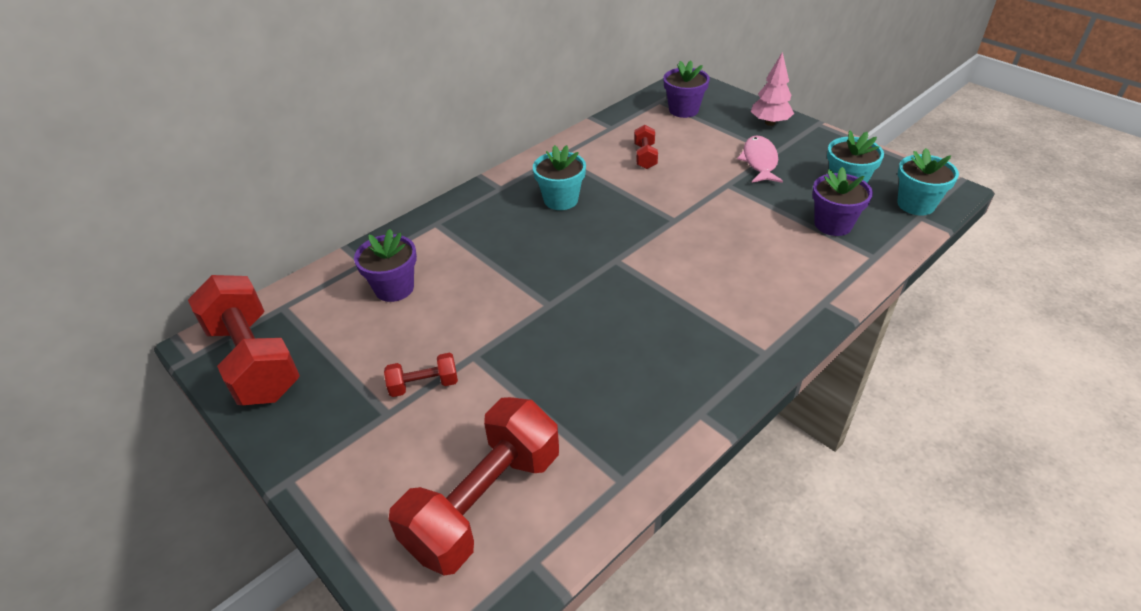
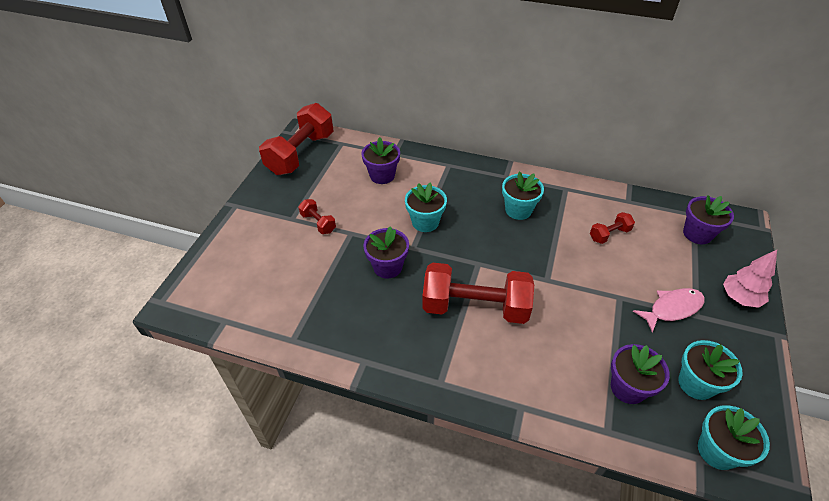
camera: 60 degrees right, 5 degrees up
red dumbbell [388,397,559,575] -> red dumbbell moved to [422,262,534,324]
none -> purple flower pot [363,226,409,279]
none -> turquoise flower pot [405,183,447,232]

